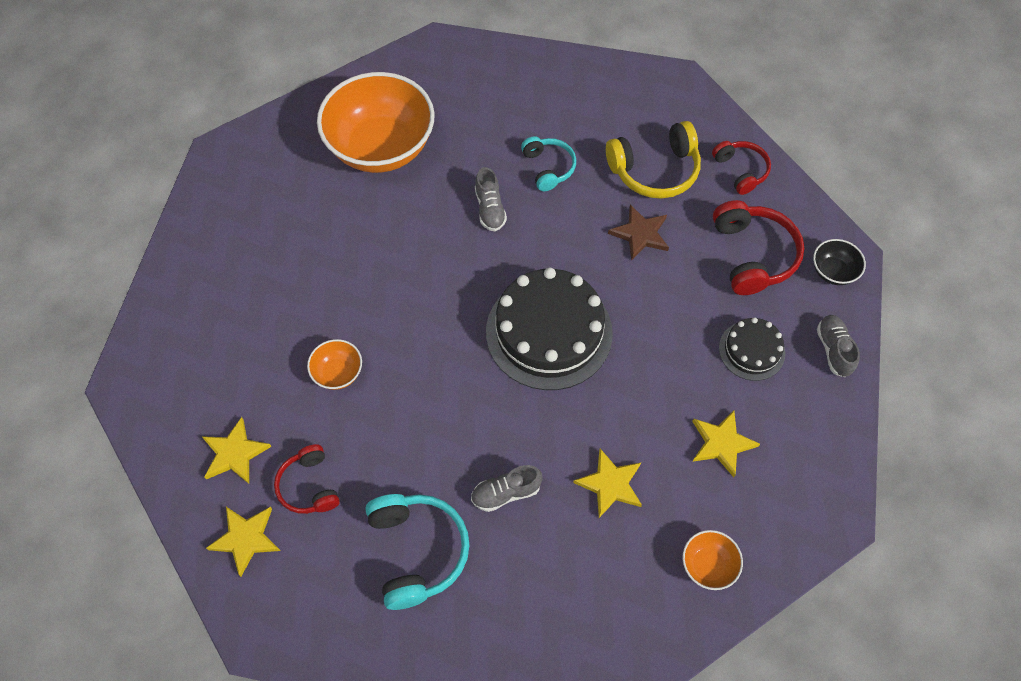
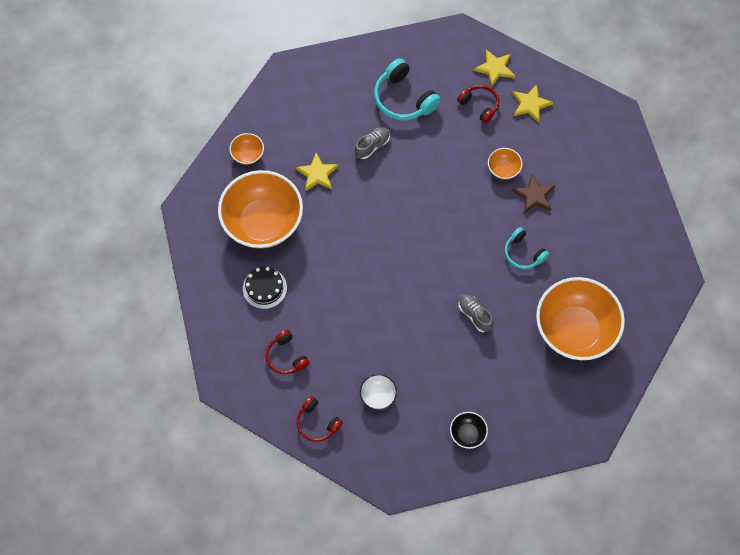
camera: 155 degrees right, 5 degrees up
black cake [486,268,613,390] -> none
turquoise headphones [521,137,576,191] -> turquoise headphones moved to [505,227,549,269]
yellow headphones [606,121,701,199] -> white bowl [360,374,397,410]
brown star [608,205,669,261] -> brown star moved to [512,174,555,213]
yellow star [692,410,760,477] -> orange bowl [218,170,303,249]
red headphones [713,200,804,295] -> red headphones [265,330,310,374], size x0.63
black bowl [813,239,866,285] -> black bowl moved to [450,412,488,449]
grey shoe [817,315,860,377] -> none

